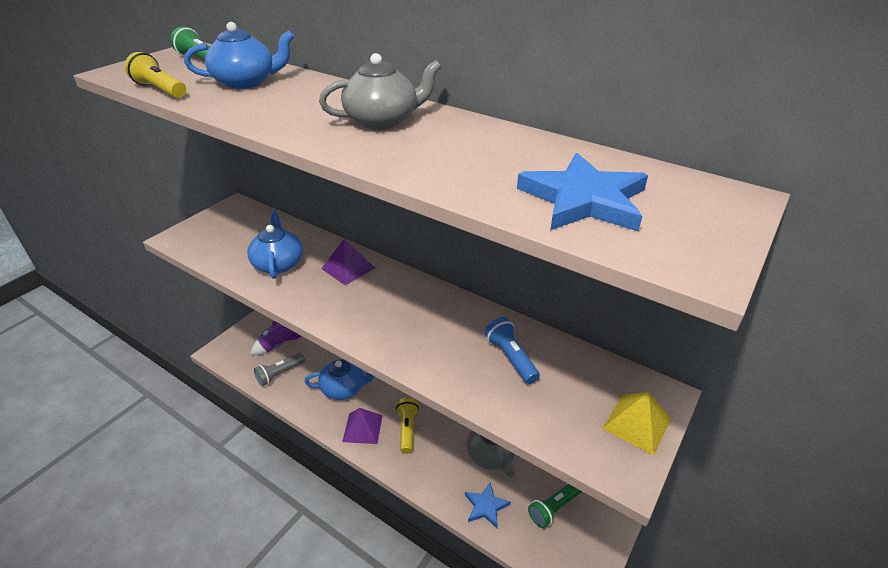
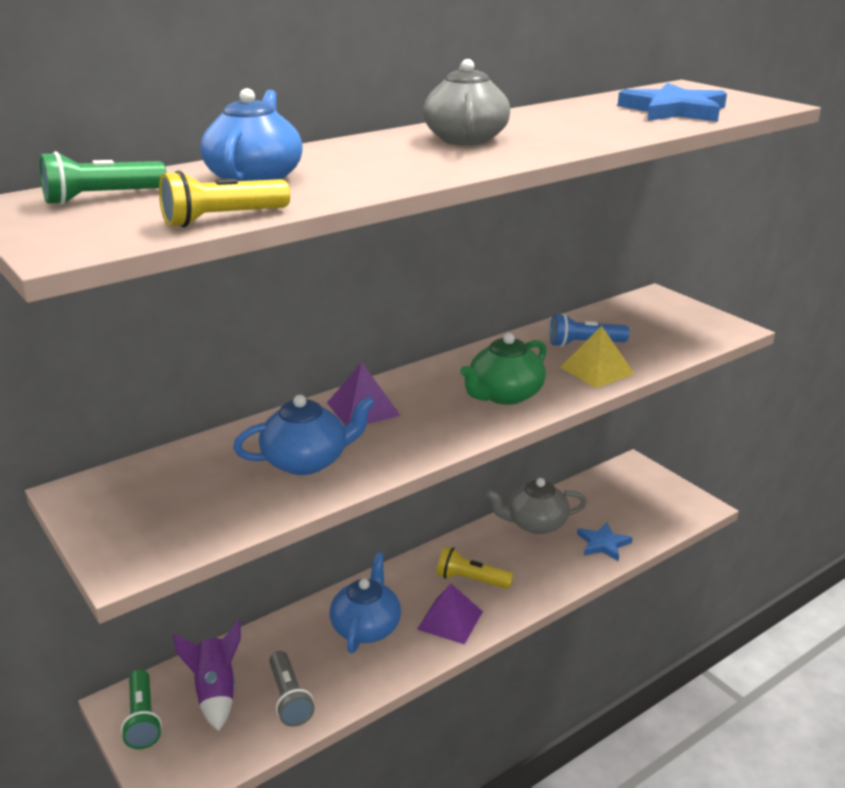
camera: 70 degrees left, 10 degrees down
blue teapot [247,210,303,279] -> blue teapot turned 150 degrees clockwise [233,395,375,475]
green flashlight [528,484,582,528] -> green flashlight moved to [121,669,162,749]
yellow pyramid [602,392,672,455] -> yellow pyramid moved to [560,326,635,388]
none -> green teapot [460,333,547,405]

